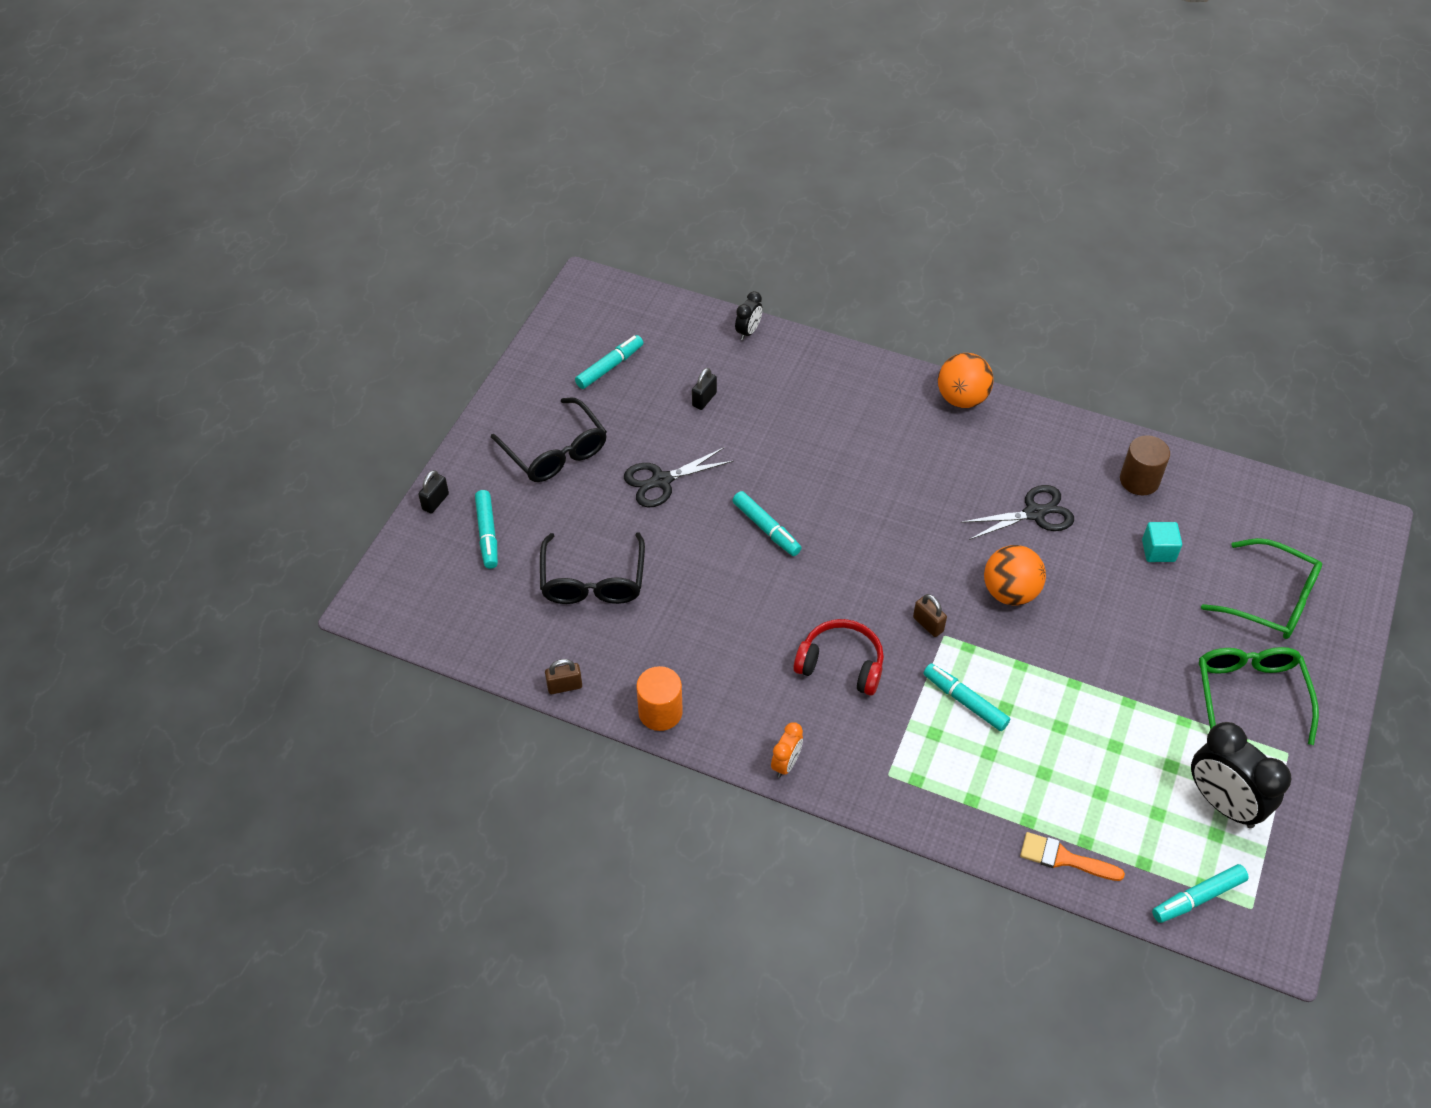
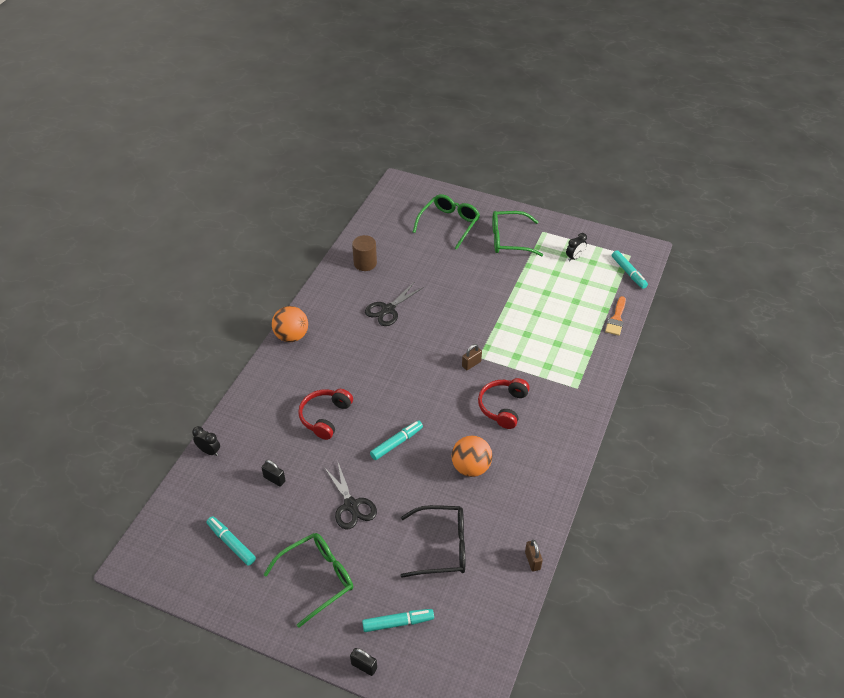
camera: 90 degrees left, 5 degrees down
black glasses [491,398,607,482] -> green glasses [263,533,353,628]
orange cylinder [636,666,683,731] -> none
orange clock [771,722,803,778] -> none
turquoise marker [923,663,1010,731] -> none
black scissors [961,485,1074,540] -> black scissors turned 120 degrees counterclockwise [365,283,424,326]
orange ball [984,545,1046,605] -> orange ball moved to [451,436,492,477]
turquoise cube [1142,522,1182,562] -> none
black clock [1191,722,1292,828] -> black clock [566,233,587,262], size x0.50
none -> red headphones [298,389,353,440]

